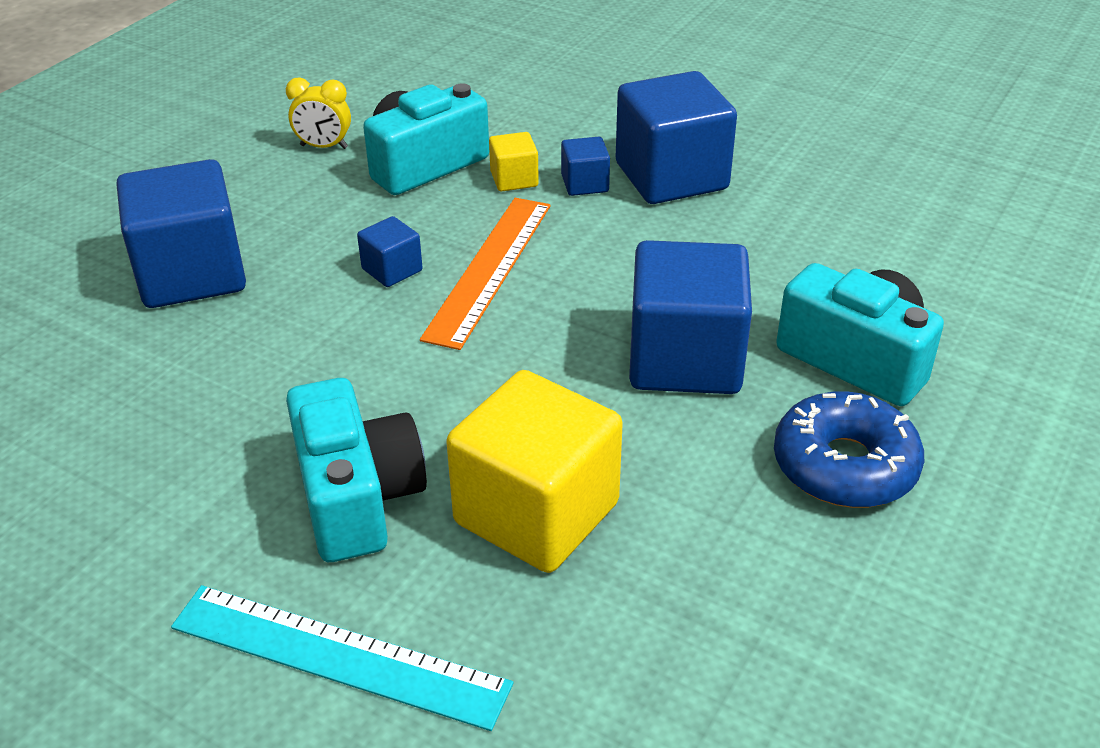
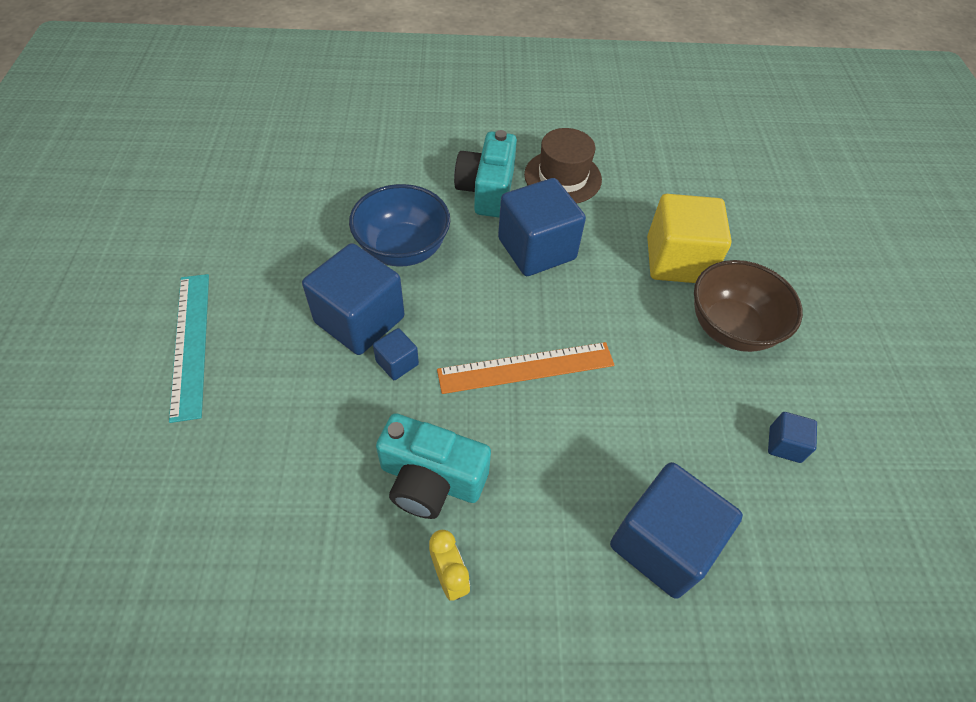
camera: 125 degrees left, 15 degrees up
turquoise ruler [171,585,514,731] -> turquoise ruler moved to [169,274,209,423]
turquoise camera [286,378,427,562] -> brown bowl [694,260,803,352]
blue cube [357,216,423,287] -> blue cube moved to [768,412,817,463]
yellow cube [489,132,539,191] -> none
blue donut [774,391,924,508] -> brown hat [524,128,602,204]
none -> blue bowl [349,184,450,267]

